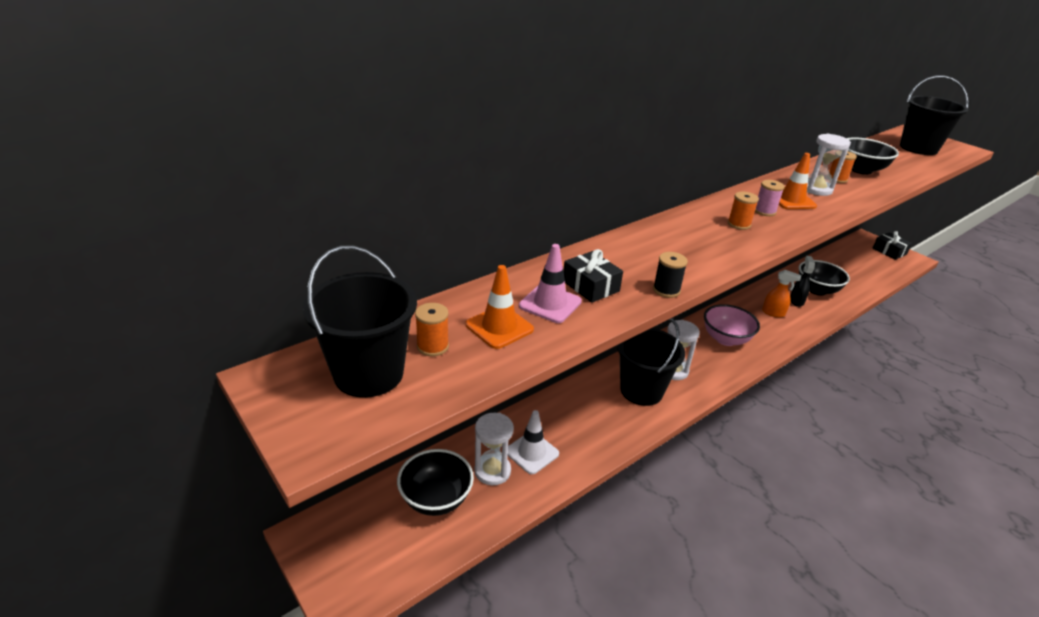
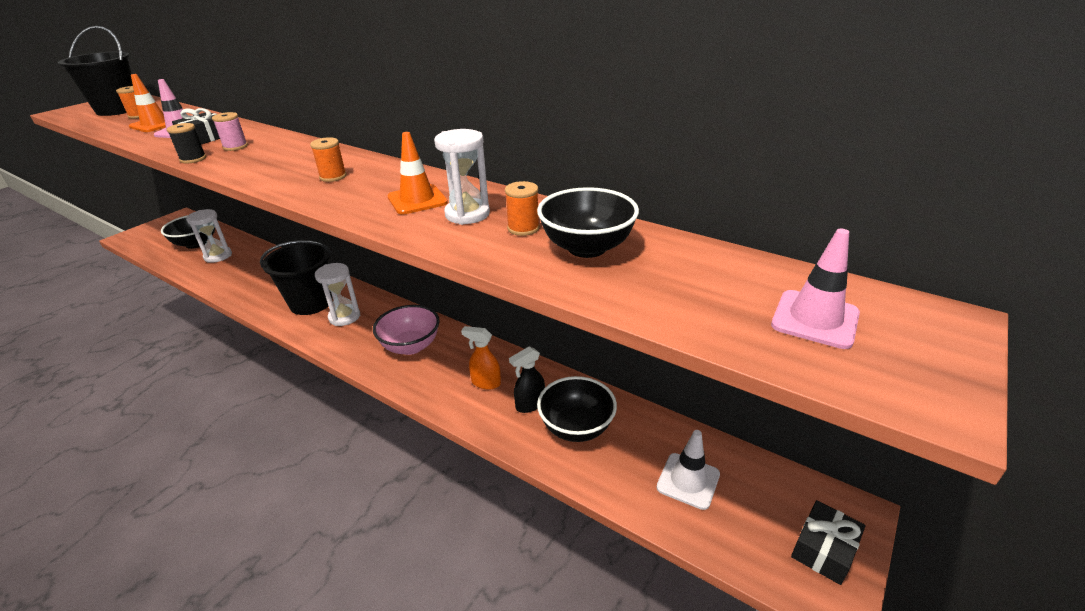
camera: 75 degrees right, 0 degrees up
white traffic cone [508,410,559,474] -> white traffic cone moved to [656,430,720,510]
pink spool [755,180,785,216] -> pink spool moved to [212,112,248,151]
orange spray bottle [762,270,801,318] -> orange spray bottle turned 105 degrees clockwise [461,326,501,390]
black spray bottle [790,256,815,307] -> black spray bottle turned 150 degrees clockwise [509,346,545,413]
black bucket [900,75,969,155] -> pink traffic cone [771,229,860,349]

